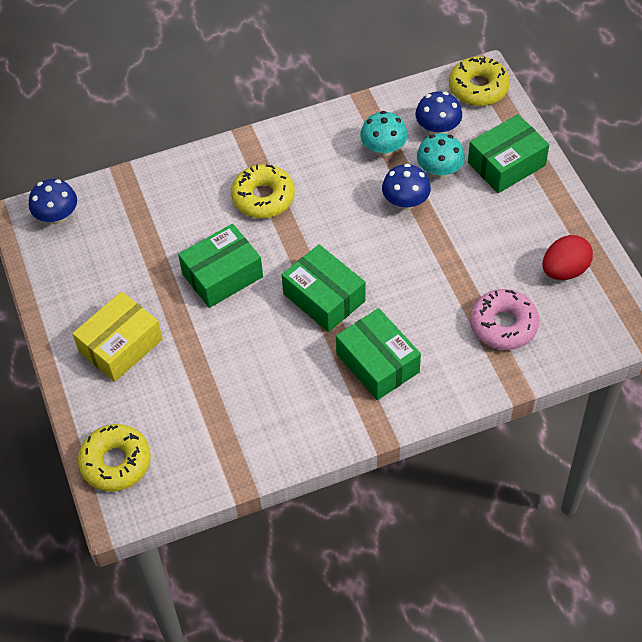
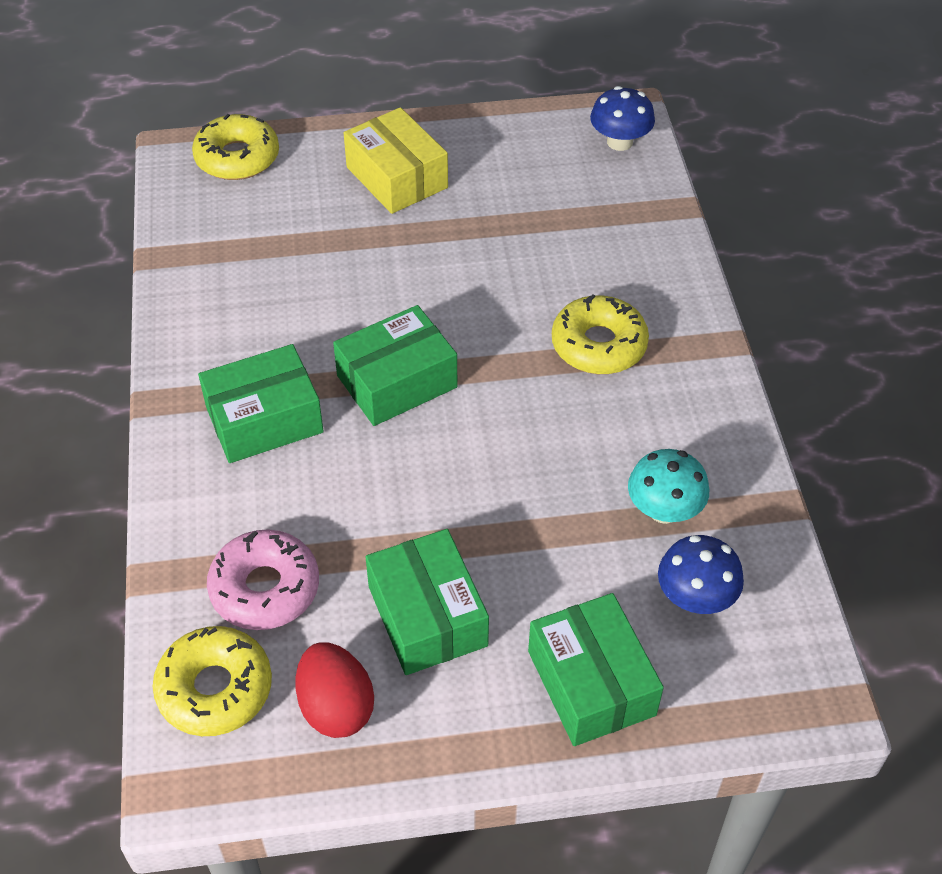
camera: 100 degrees right, 5 degrees down
green box [178,224,263,308] -> green box moved to [365,529,489,675]
blue mushroom [382,164,431,210] -> none
turquoise mushroom [417,133,465,178] -> none
yellow donut [449,56,510,106] -> yellow donut moved to [153,626,272,736]

